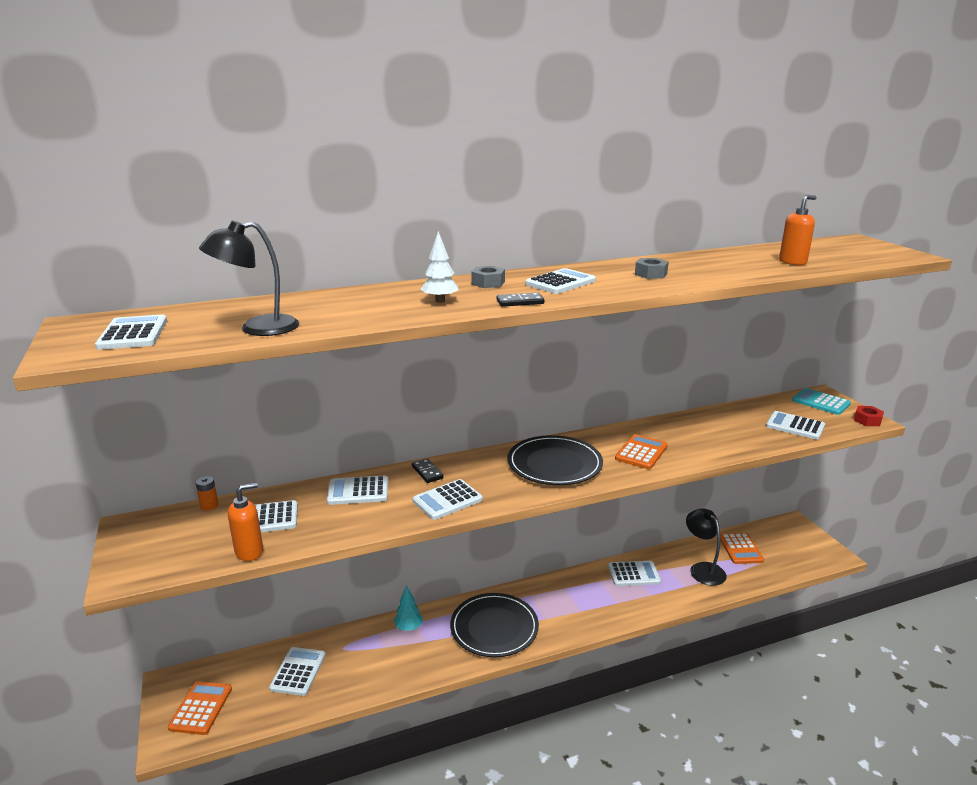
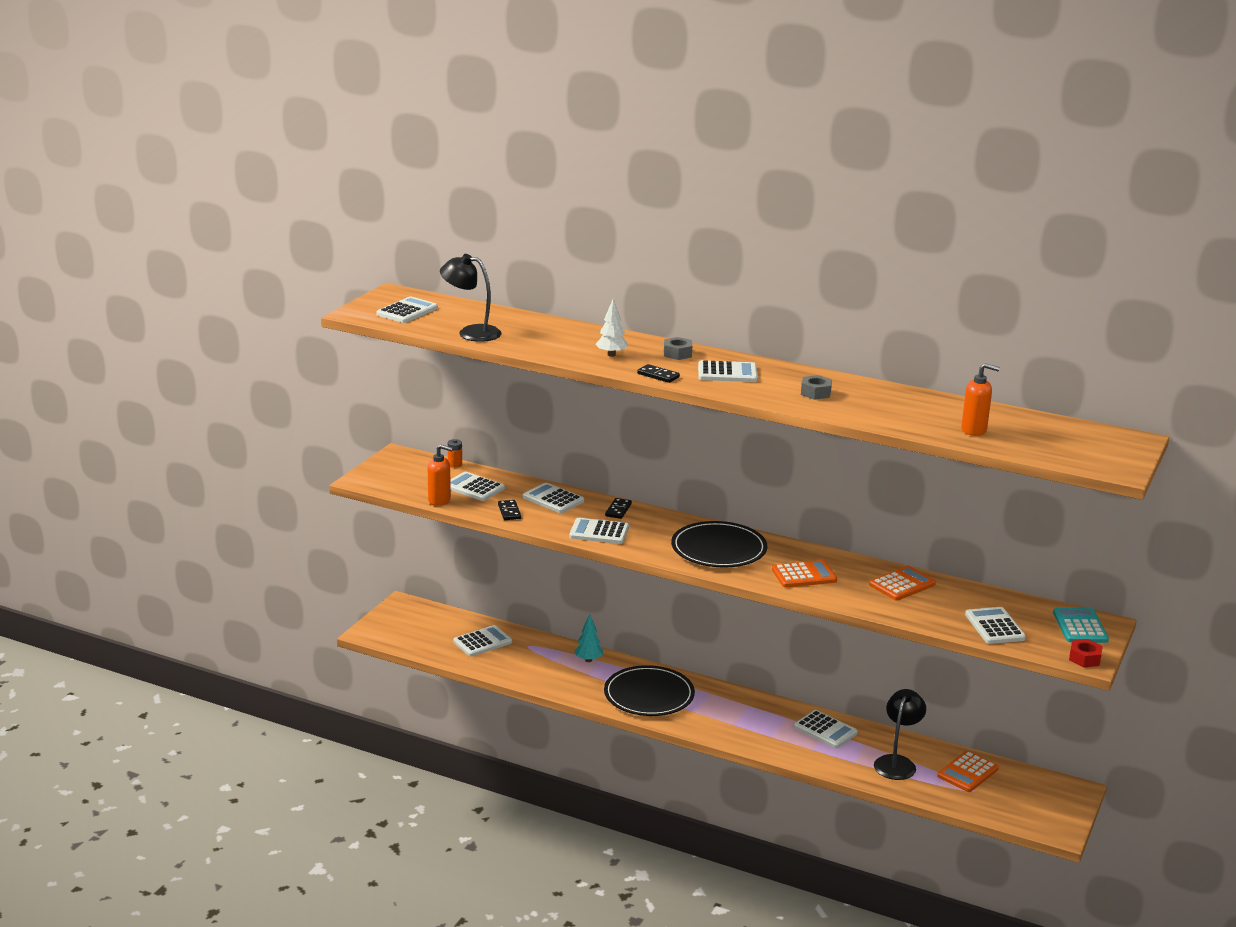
camera: 45 degrees right, 0 degrees up
orange calculator [168,681,232,735] -> orange calculator moved to [869,566,936,601]
none -> black domino [498,500,521,520]

